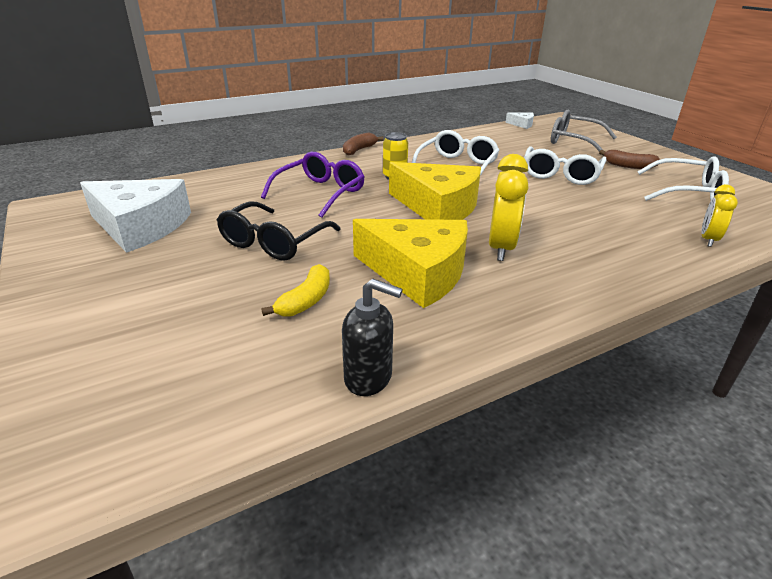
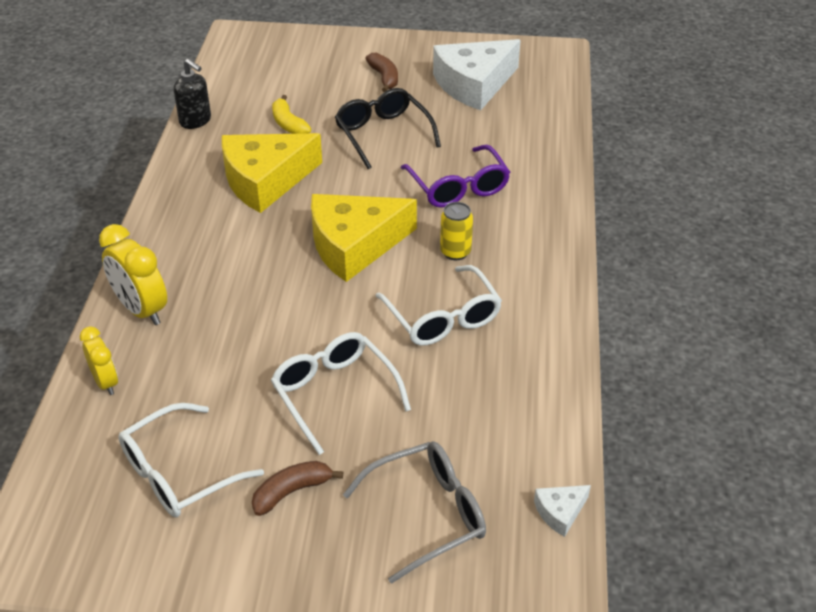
camera: 125 degrees right, 10 degrees up
black soap dispenser [342,279,403,396] -> black soap dispenser turned 105 degrees counterclockwise [174,59,211,129]
brown banana [343,132,384,155] -> brown banana moved to [365,53,398,92]
yellow clock [489,154,528,261] -> yellow clock moved to [99,224,167,325]

